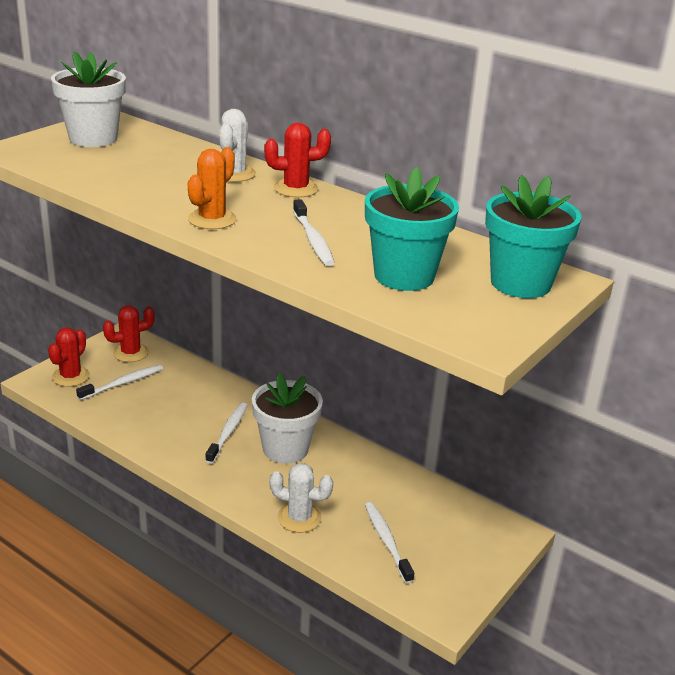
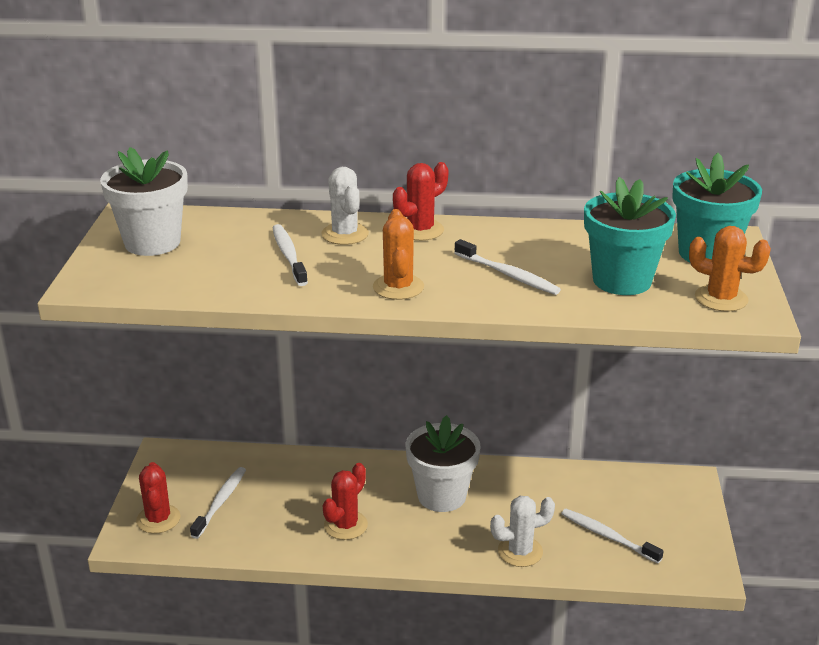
camera: 30 degrees left, 0 degrees up
red cactus [103,305,155,362] -> red cactus moved to [323,463,368,540]
white toothbrush [205,402,248,464] -> white toothbrush moved to [272,224,308,286]
none -> orange cactus [689,226,771,312]

